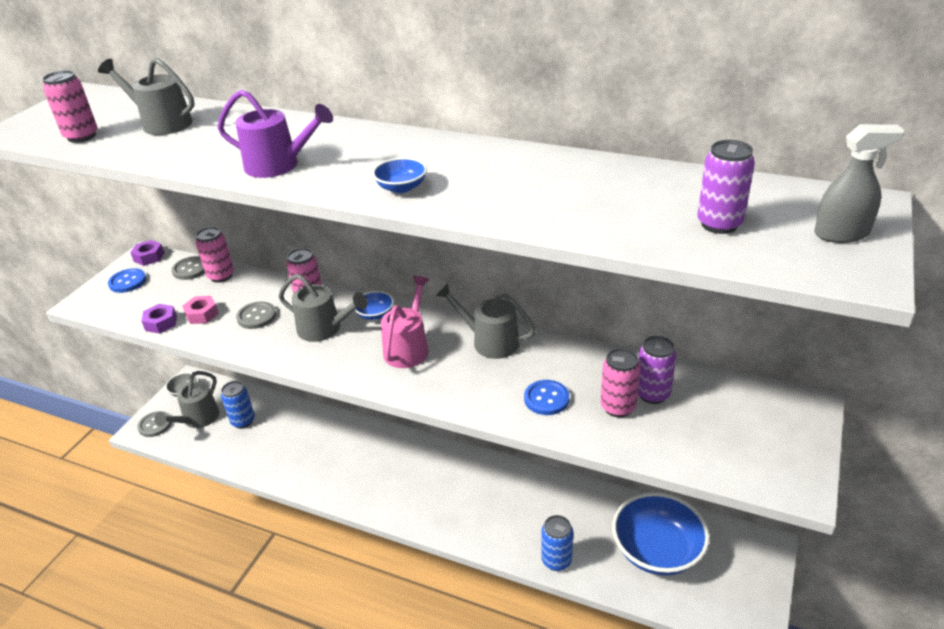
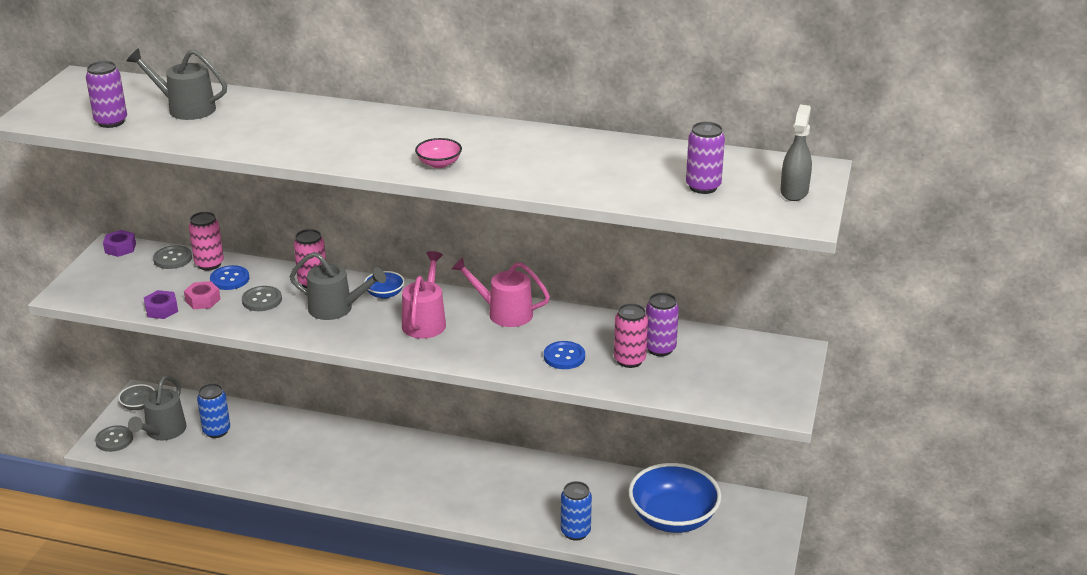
camera: 10 degrees left, 5 degrees down
pink can [42,70,97,143] -> purple can [86,61,127,128]
blue button [108,268,146,293] -> blue button moved to [210,265,249,290]
purple watering can [218,90,333,178] -> none
blue bowl [372,158,427,193] -> pink bowl [415,138,462,168]
grey watering can [436,283,536,359] -> pink watering can [452,257,550,327]
grey spray bottle [814,124,905,243] -> grey spray bottle turned 60 degrees counterclockwise [780,105,812,201]

